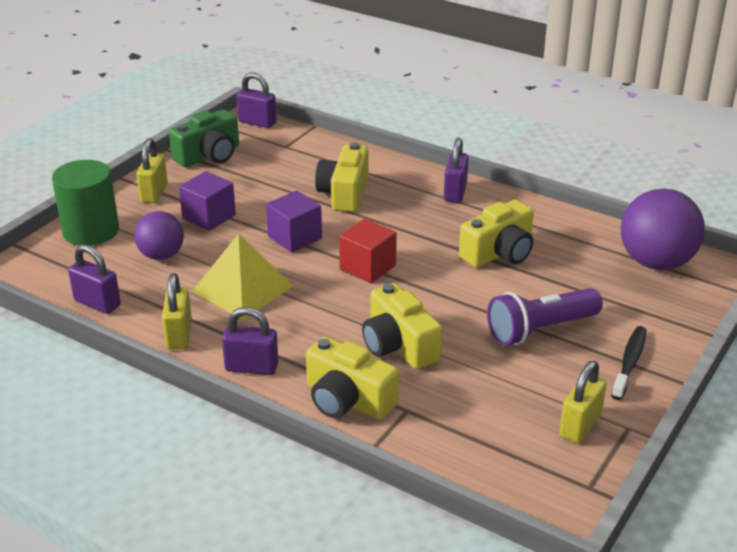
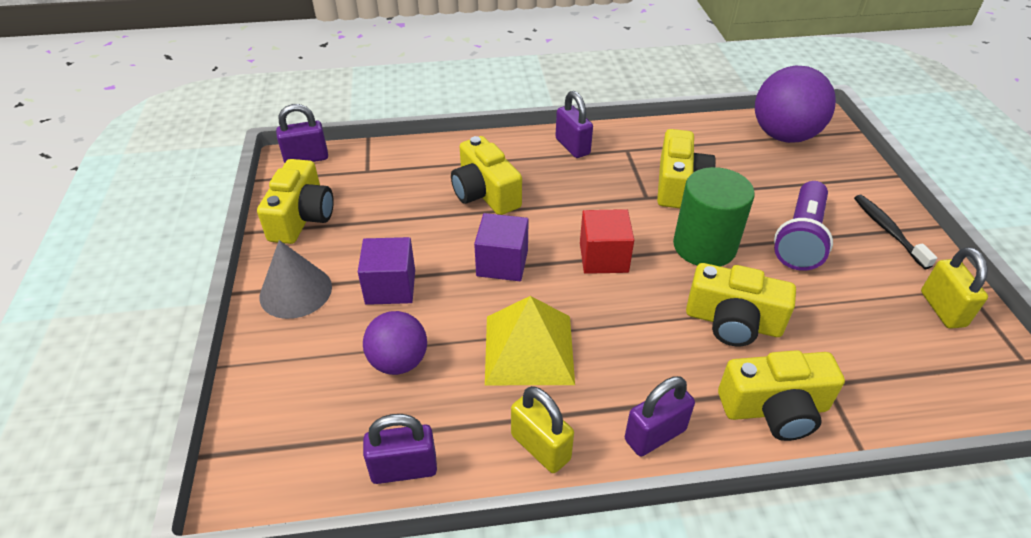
camera: 40 degrees left, 10 degrees up
green cylinder [52,160,119,246] -> green cylinder moved to [673,167,755,267]
yellow padlock [136,138,168,203] -> grey cone [260,240,332,319]
green camera [169,109,239,167] -> yellow camera [257,159,334,244]

